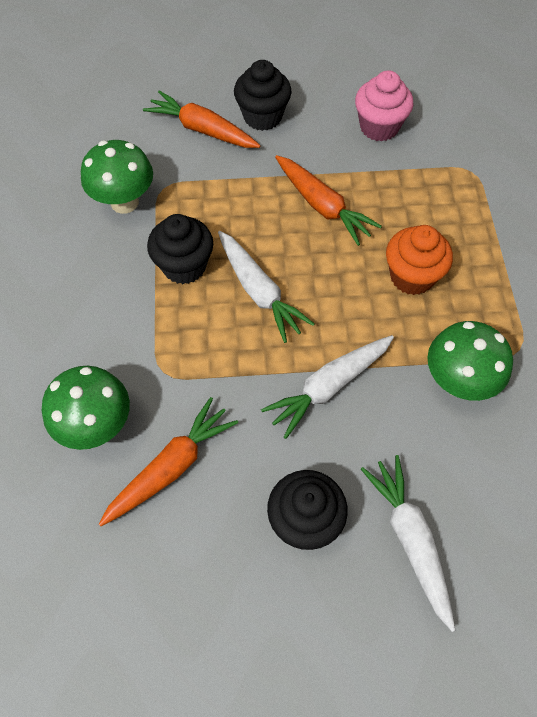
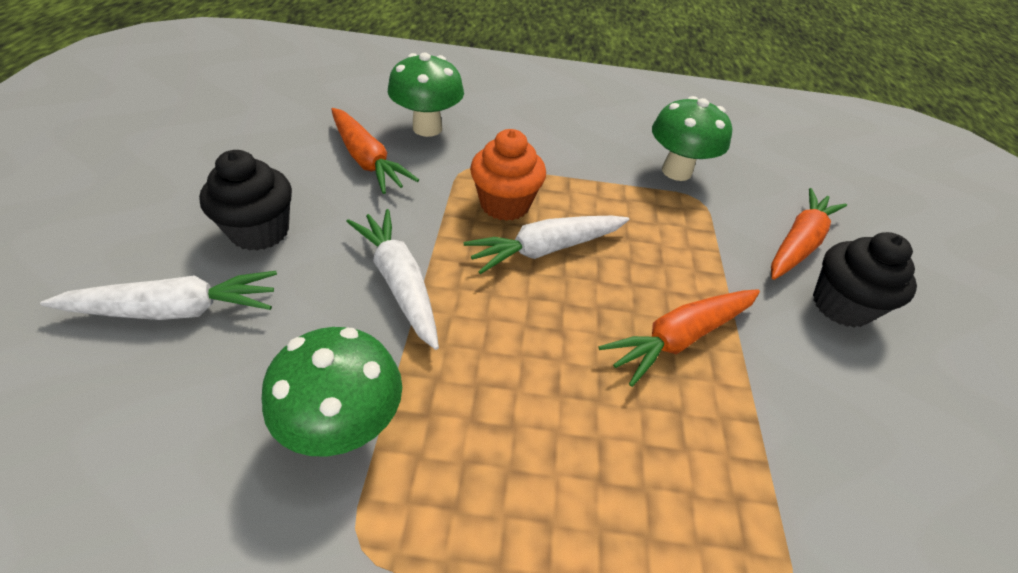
camera: 95 degrees right, 15 degrees down
black cupcake [147,214,213,284] -> none
pink cupcake [355,70,414,142] -> none
orange cupcake [386,225,453,295] -> orange cupcake moved to [470,129,546,221]

